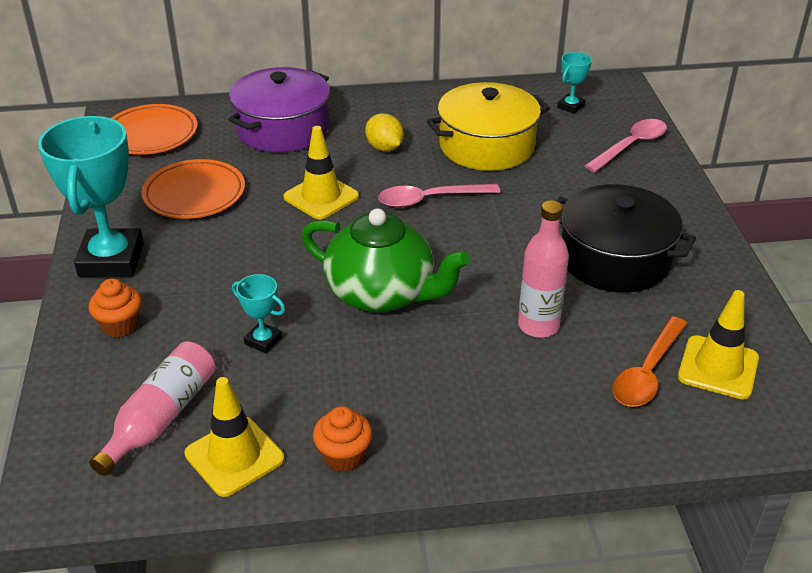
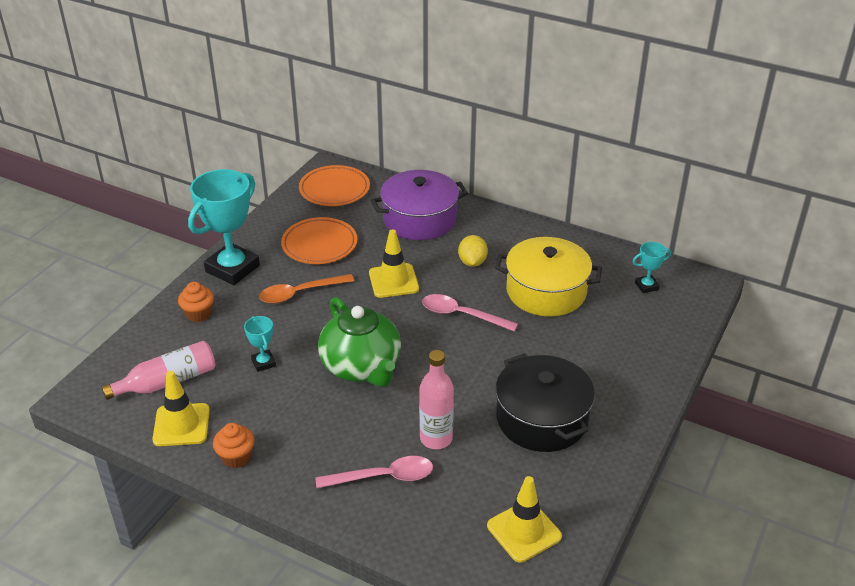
camera: 35 degrees right, 0 degrees up
pink spoon [584,119,667,173] -> pink spoon moved to [316,456,433,488]
orange spoon [612,316,687,407] -> orange spoon moved to [259,274,354,304]

